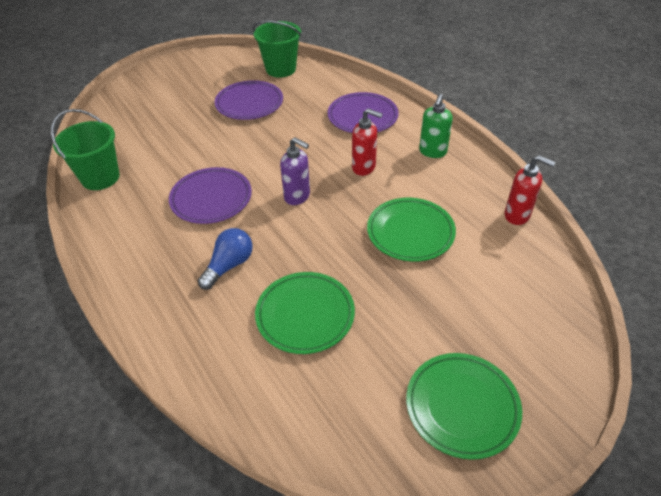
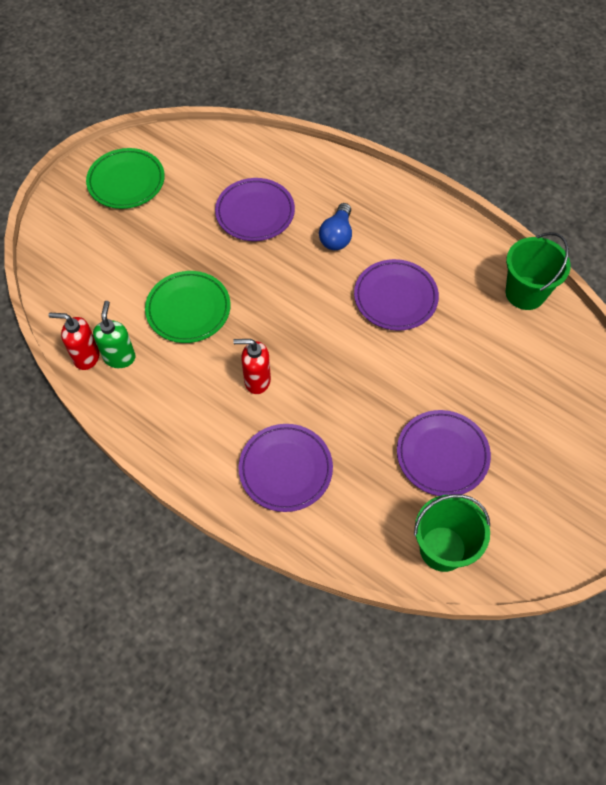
camera: 160 degrees right, 15 degrees up
green plate [255,272,355,354] -> purple plate [215,178,295,241]
purple soap dispenser [280,137,310,205] -> none
green soap dispenser [419,94,453,158] -> green soap dispenser moved to [93,301,136,368]

